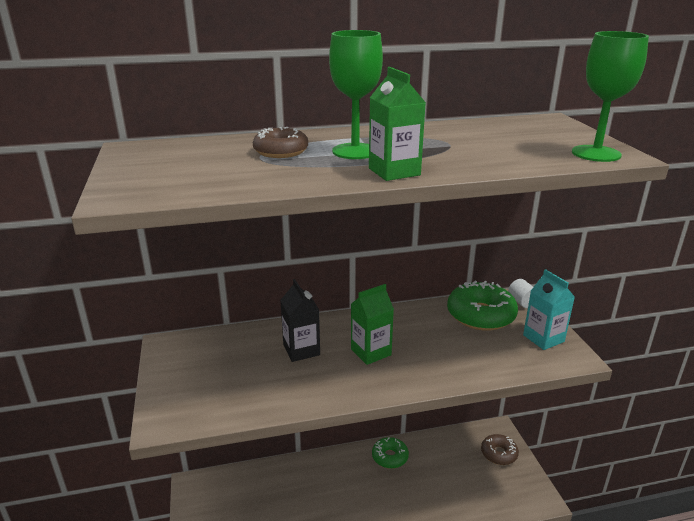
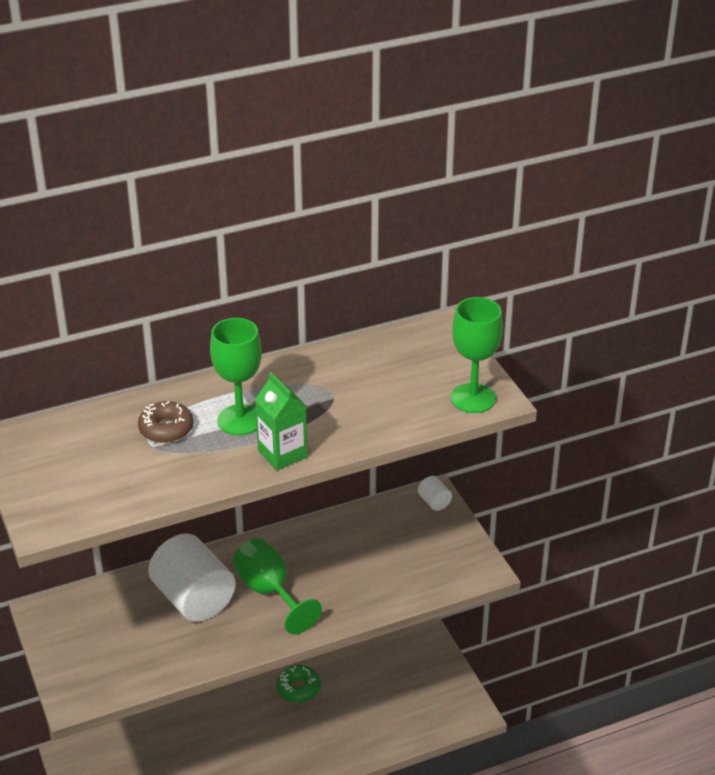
camera: 10 degrees left, 10 degrees up
black carton [280,279,320,362] -> white cylinder [148,533,236,622]
green carton [351,284,394,365] -> green goblet [233,538,322,634]
green donut [447,280,518,331] -> none
brown donut [481,434,519,465] -> none
turquoise carton [523,269,575,350] -> none

